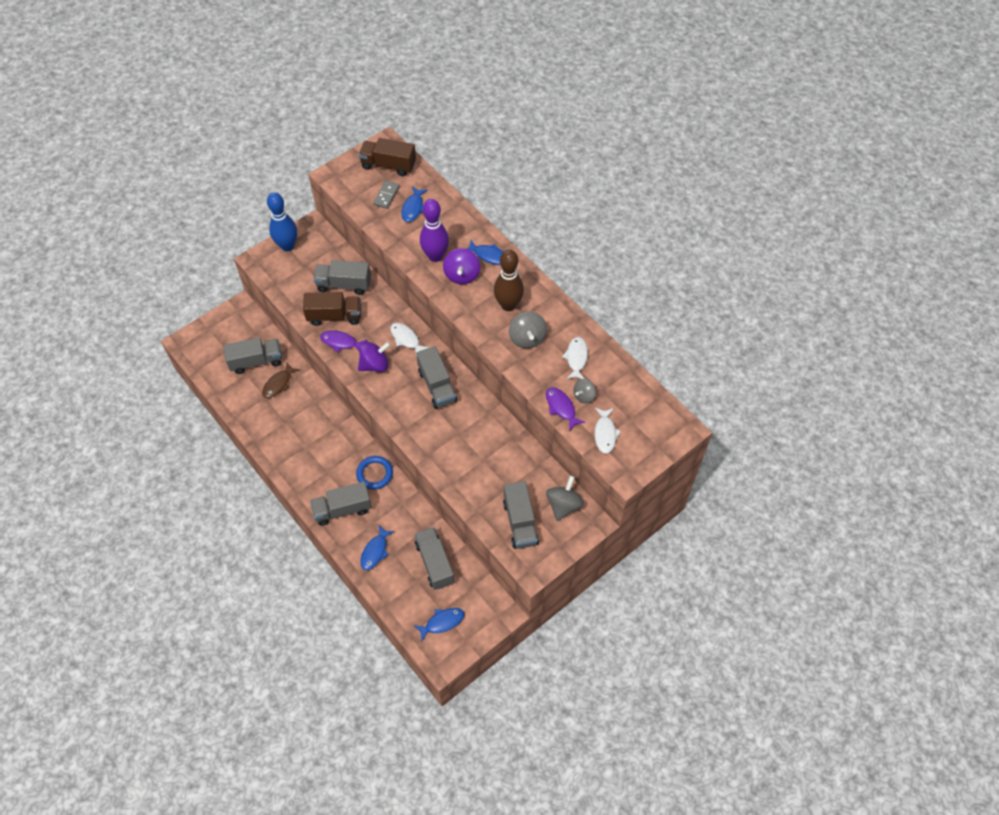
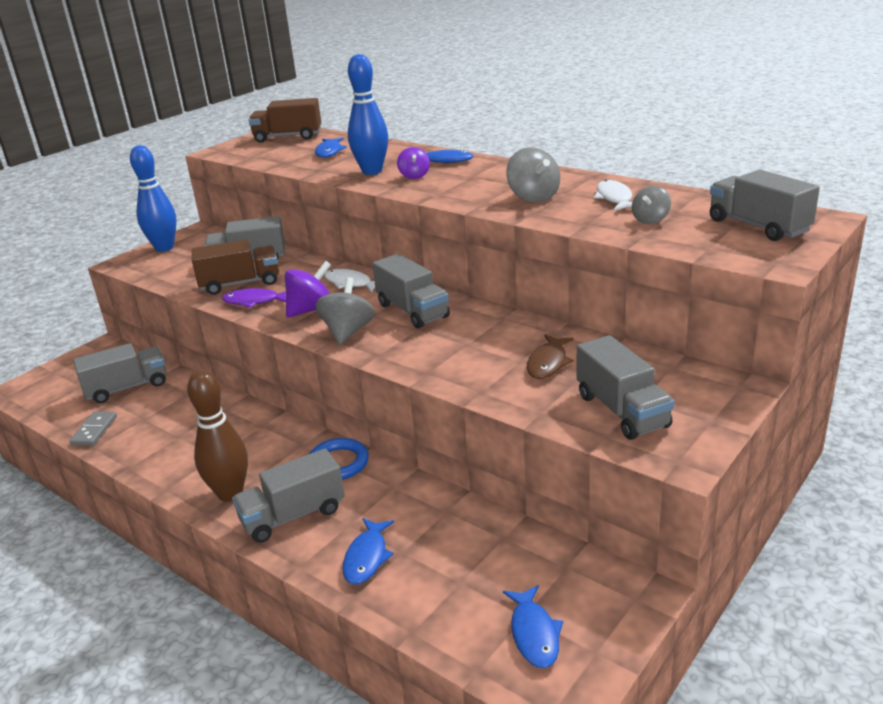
camera: 10 degrees left, 30 degrees down
brown fish [262,363,300,398] -> brown fish moved to [527,334,574,379]
grey domino [373,180,400,209] -> grey domino moved to [69,412,117,446]
blue fish [414,608,465,642] -> blue fish turned 120 degrees clockwise [503,585,563,668]
grey truck [415,527,454,590] -> grey truck moved to [710,170,820,241]
purple bowling pin [420,199,449,262] -> blue bowling pin [348,54,388,175]
purple spinning top [443,248,480,284] -> purple spinning top [397,147,430,179], size x0.63
brown bowling pin [494,250,524,311] -> brown bowling pin moved to [187,370,248,502]
purple fish [546,387,586,431] -> none
grey spinning top [546,476,584,521] -> grey spinning top moved to [315,277,375,345]
white fish [594,408,621,454] -> none

